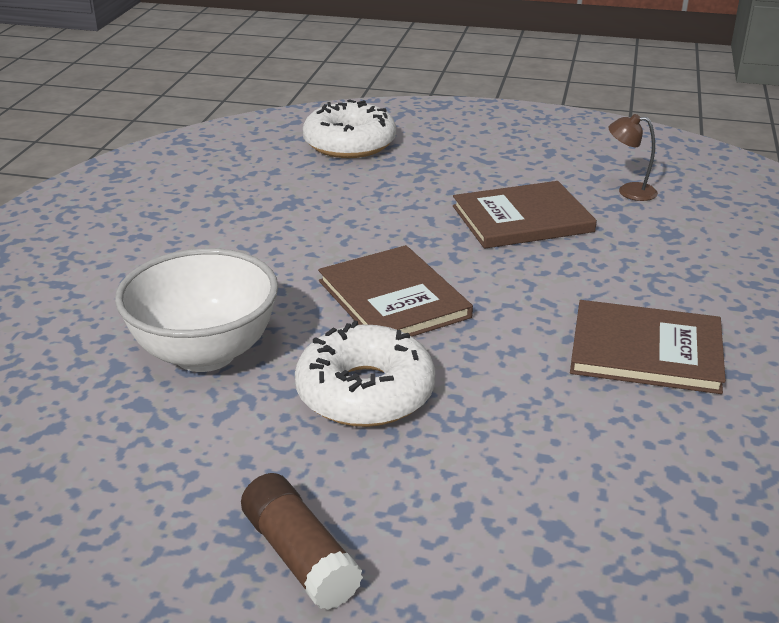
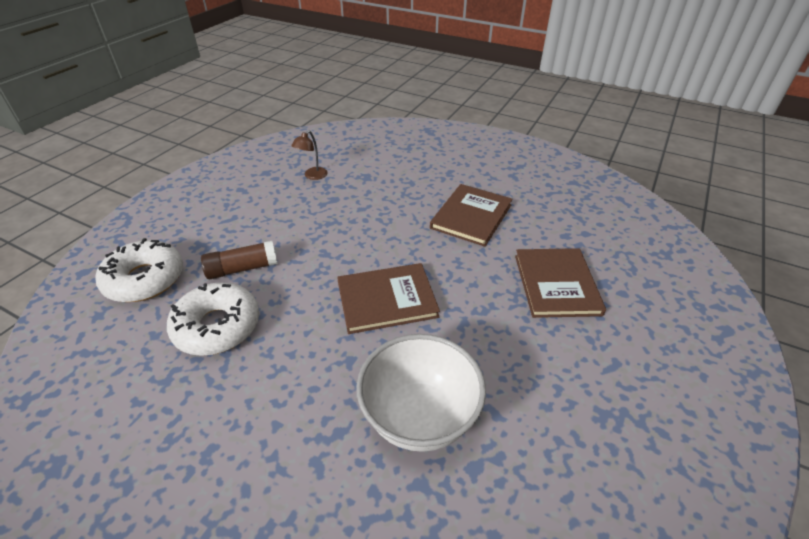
camera: 75 degrees left, 10 degrees up
brown glue stick [241,473,363,610] -> brown glue stick moved to [201,241,278,279]
white donut [295,320,435,427] -> white donut moved to [167,282,259,356]
brown book [453,181,597,249] -> brown book moved to [515,248,606,318]

